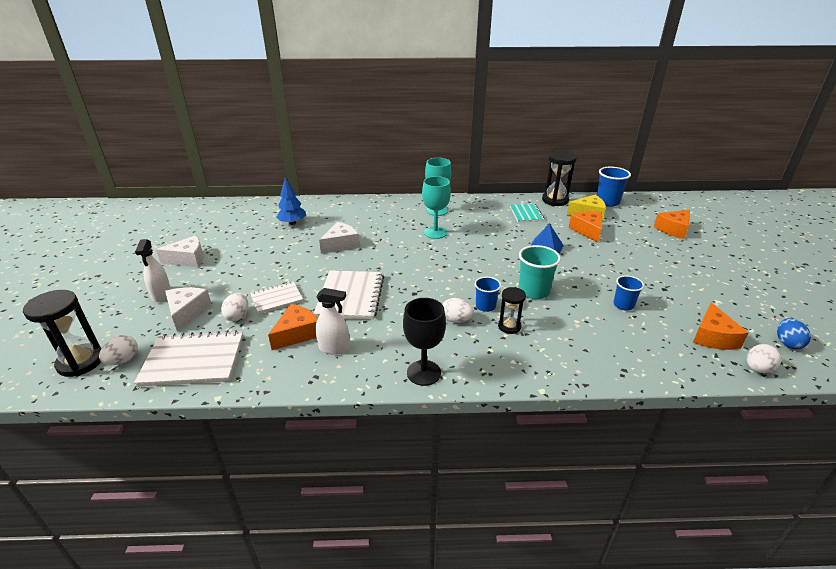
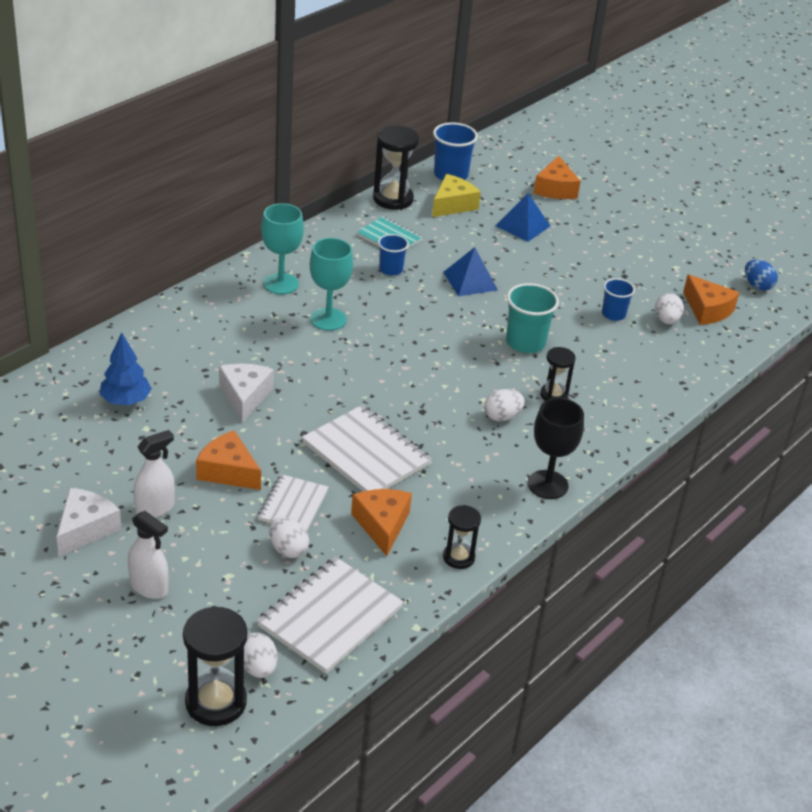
camera: 50 degrees left, 5 degrees up
white cheese [165,287,212,332] -> none
white spray bottle [315,288,350,355] -> white spray bottle moved to [134,430,175,518]
blue cup [475,277,501,312] -> blue cup moved to [378,234,409,276]
orange cheese [569,211,602,242] -> orange cheese moved to [196,430,261,490]
white egg [747,344,782,373] -> white egg moved to [655,293,684,324]
none -> black hourglass [443,505,481,569]
none -> blue pyramid [496,193,550,242]

